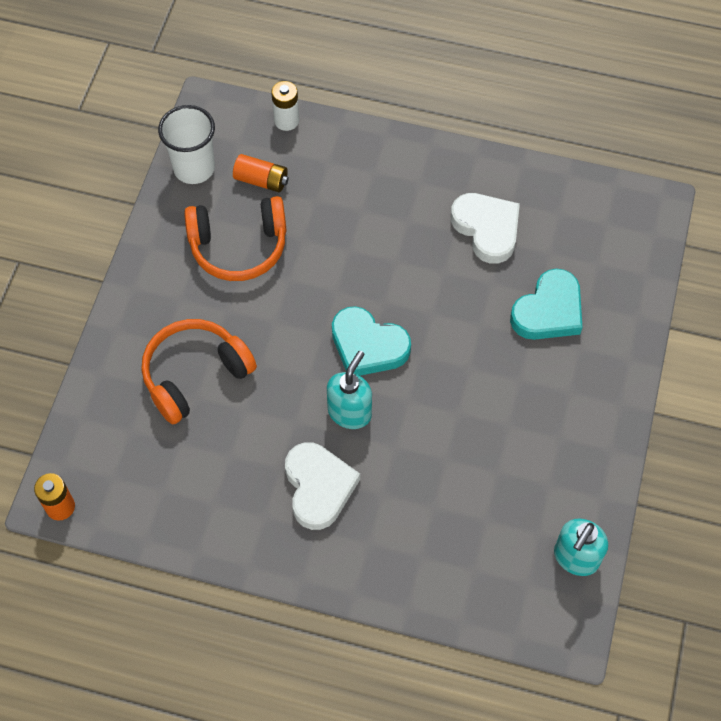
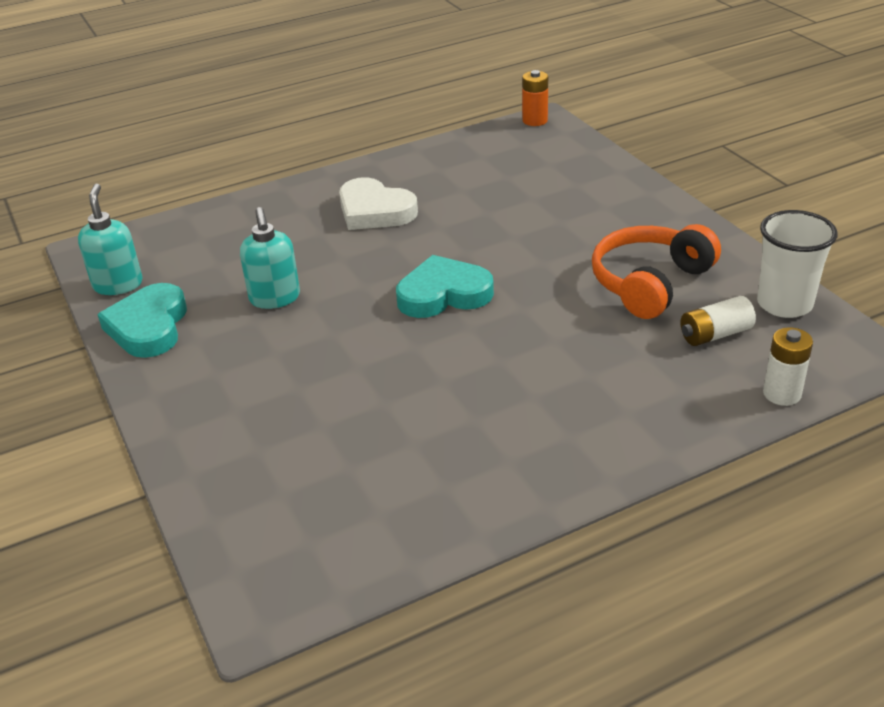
camera: 140 degrees right, 25 degrees down
orange headphones [141,319,257,425] -> none
orange battery [233,154,289,192] -> white battery [680,296,756,346]
turquoise soap dispenser [327,351,372,429] -> turquoise soap dispenser moved to [240,207,300,309]
white heart [451,193,520,264] -> none
turquoise heart [510,269,582,340] -> turquoise heart moved to [97,283,187,358]

